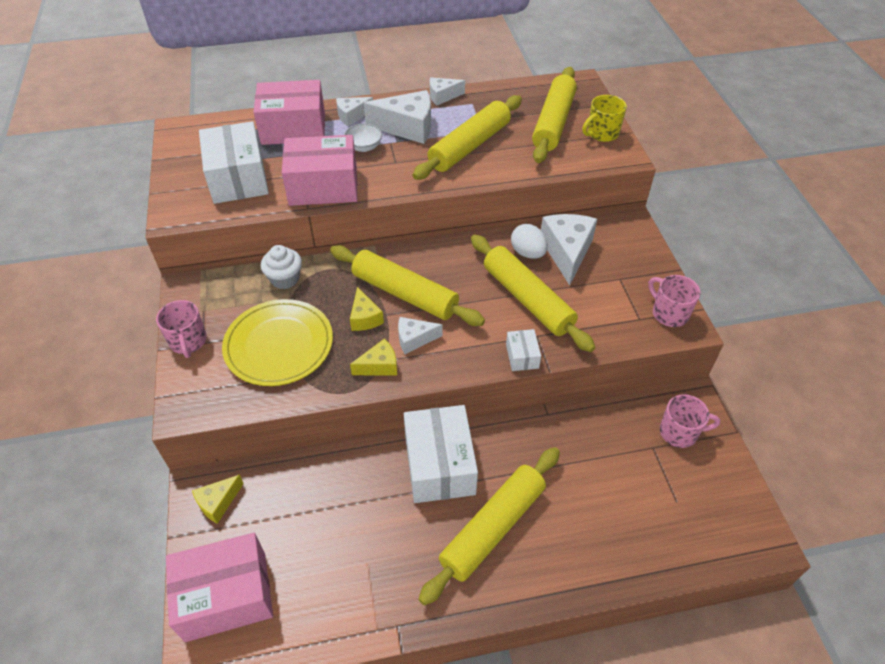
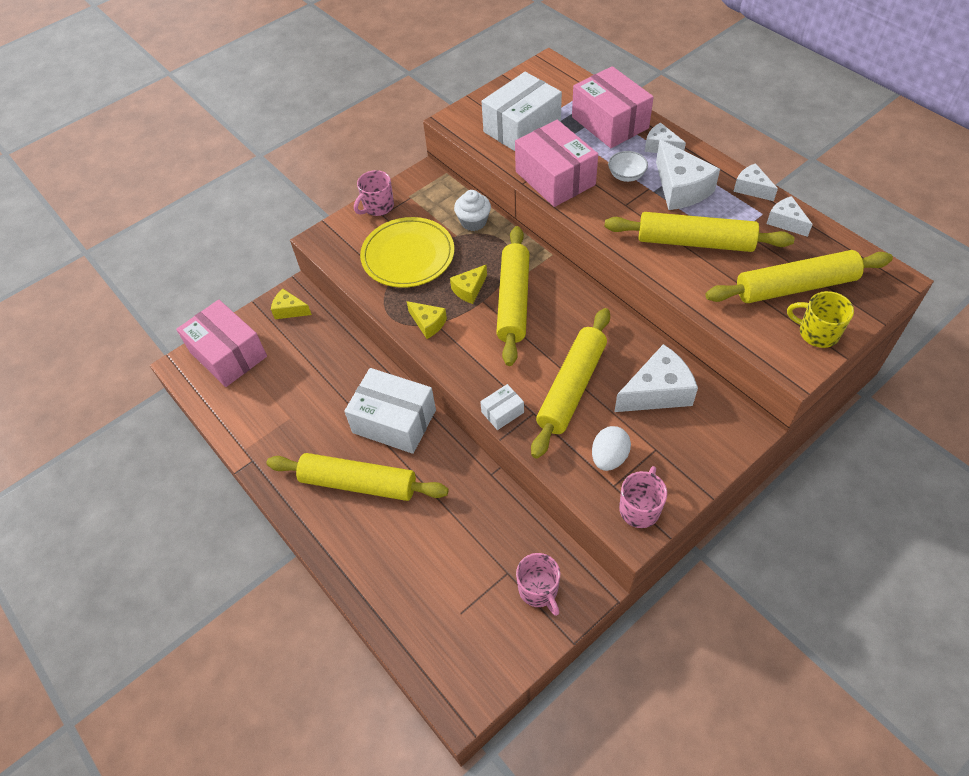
camera: 65 degrees right, 5 degrees up
white cheese [398,317,443,354] -> white cheese moved to [766,196,813,237]
white box [404,405,478,503] -> white box turned 60 degrees clockwise [344,368,436,454]
white egg [511,224,548,259] -> white egg moved to [592,426,631,471]

